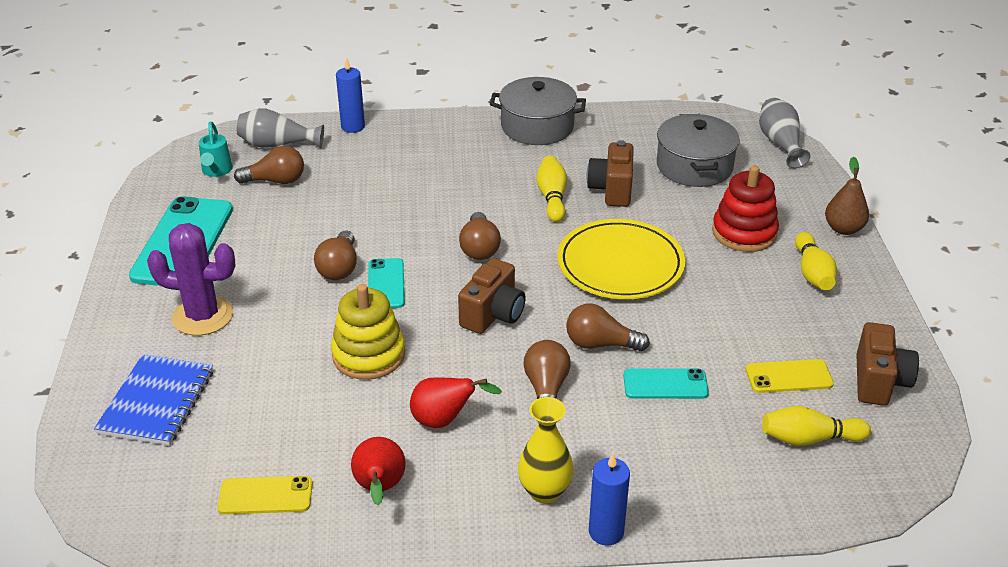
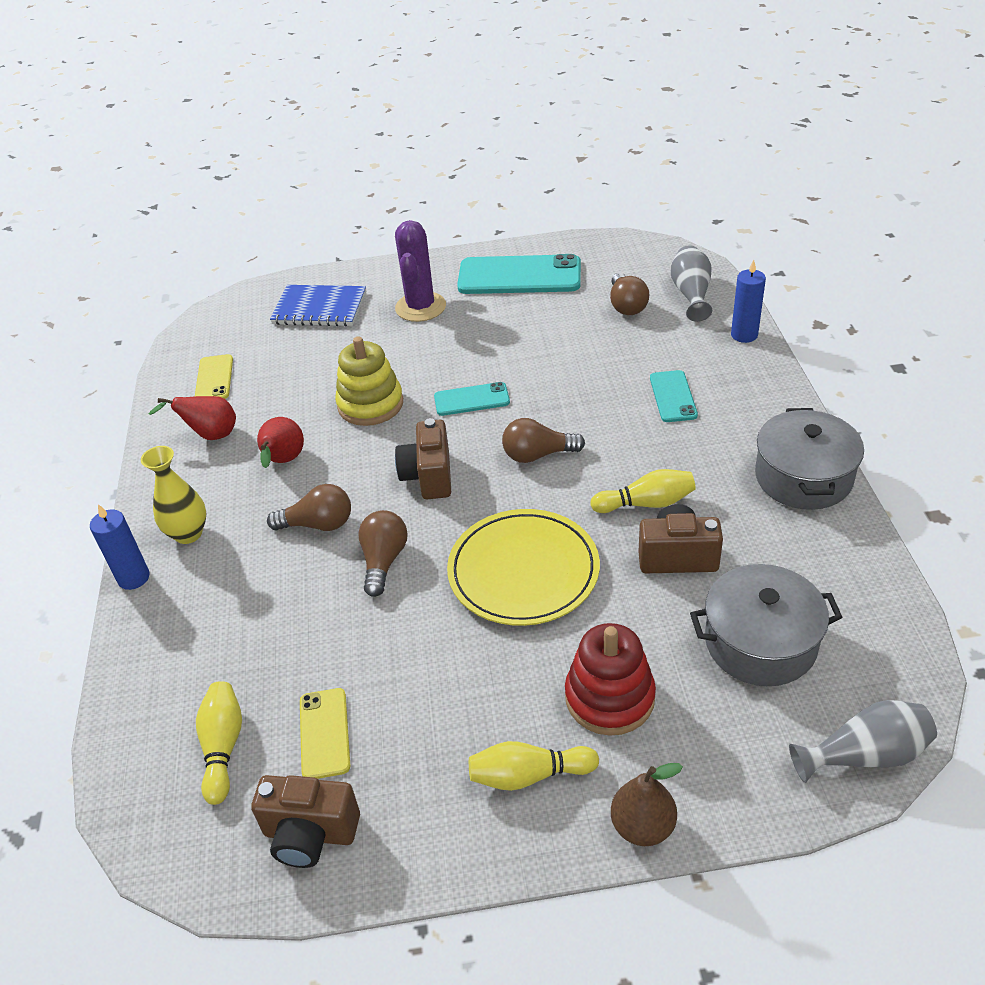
camera: 90 degrees right, 5 degrees up
turquoise watering can [199,122,233,177] -> none
brown light bulb [314,230,357,280] -> none
brown camera [458,258,526,334] -> brown camera turned 60 degrees clockwise [395,418,451,499]
turquoise phone [623,369,709,399] -> turquoise phone moved to [650,370,698,422]

